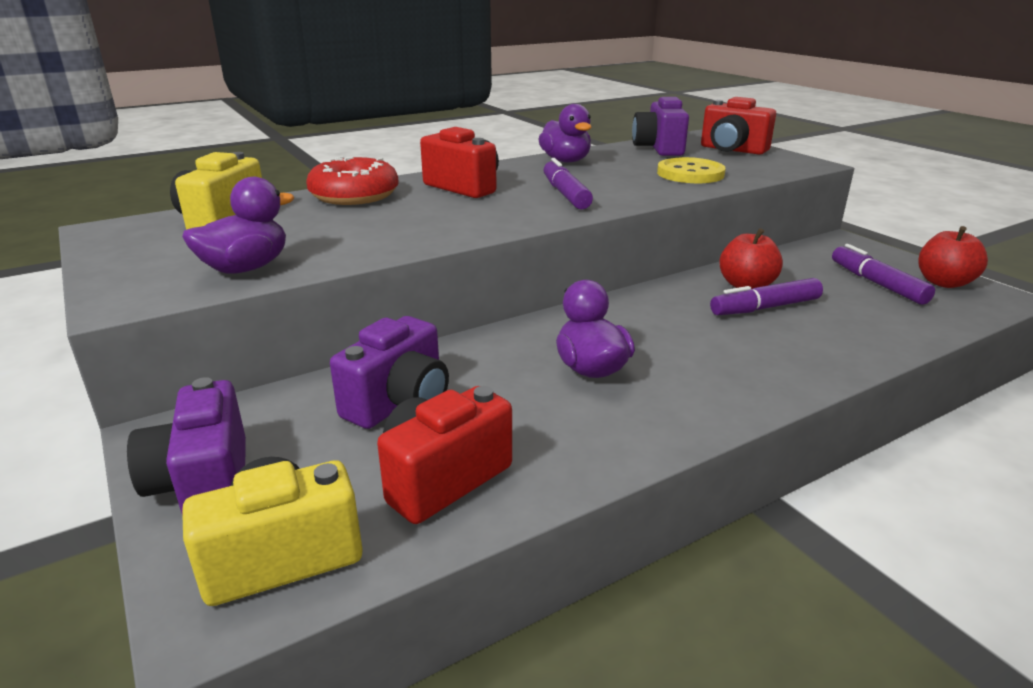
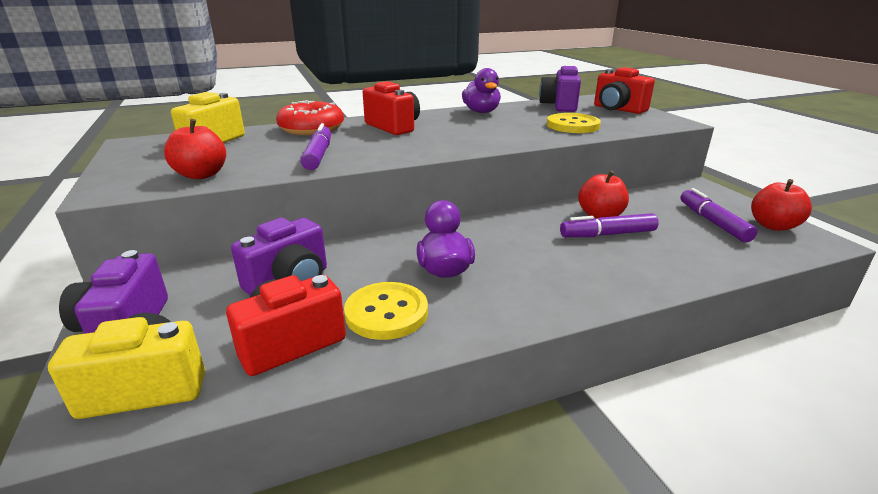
camera: 10 degrees right, 0 degrees up
purple duck [182,177,295,274] -> red apple [164,119,226,179]
purple marker [544,158,593,210] -> purple marker moved to [300,123,331,170]
none -> yellow button [344,282,428,340]

